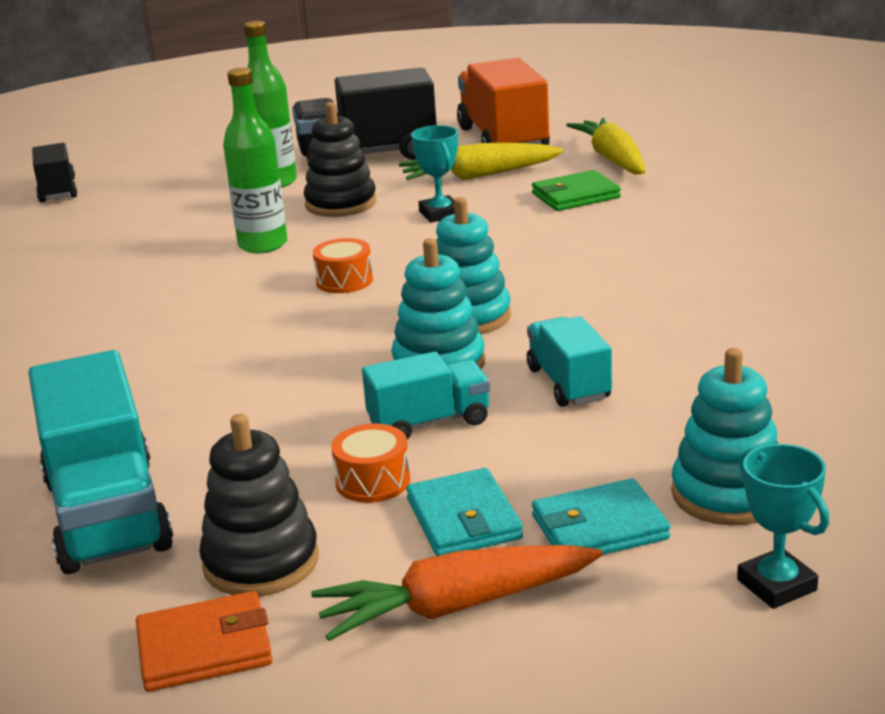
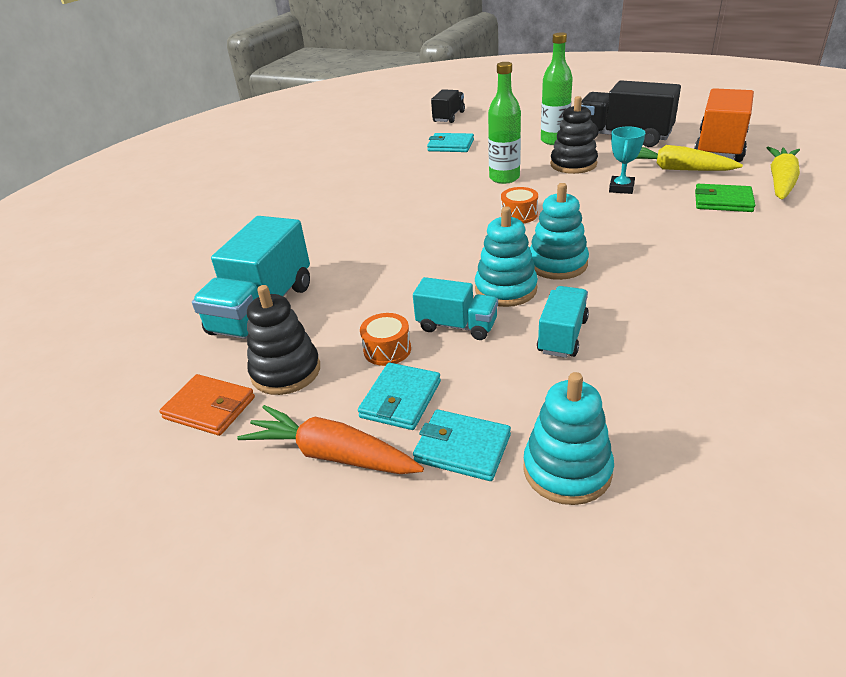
camera: 40 degrees right, 10 degrees up
turquoise trophy [737,444,829,609] -> none
none -> turquoise wallet [427,133,474,152]

